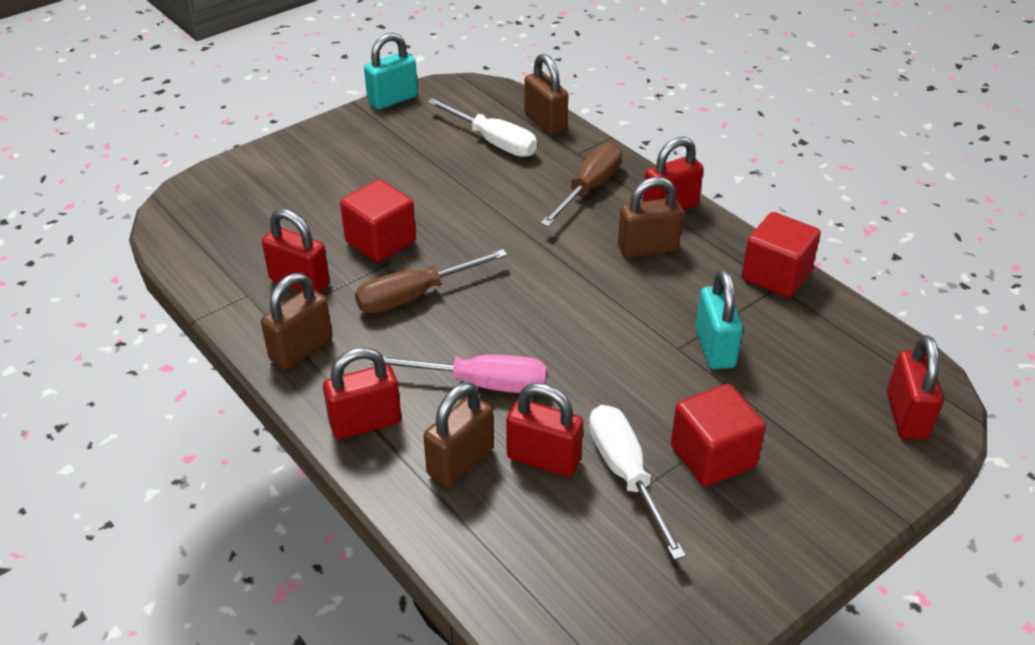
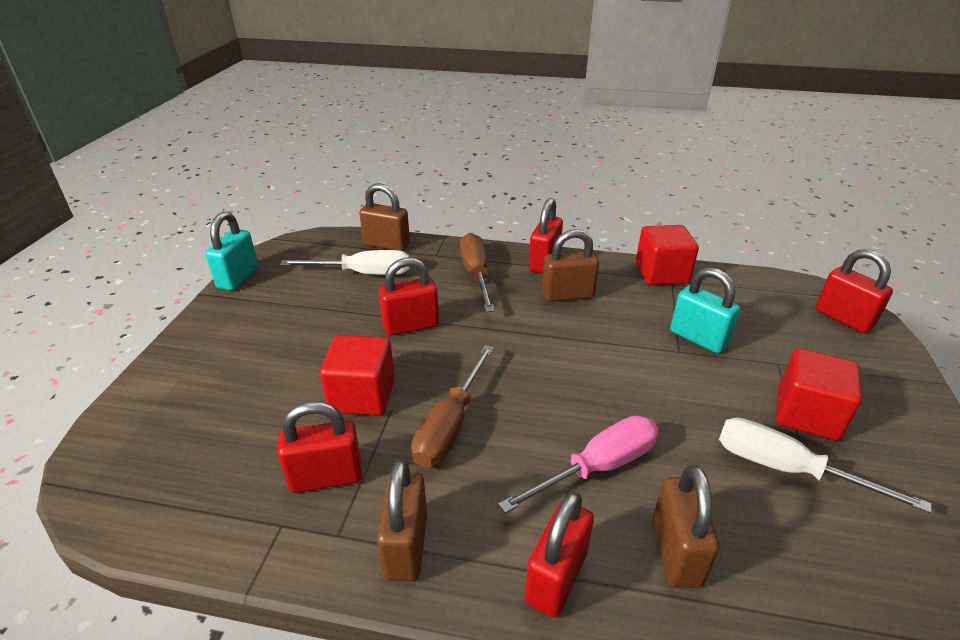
camera: 40 degrees left, 5 degrees down
red padlock [506,383,583,477] -> red padlock moved to [379,257,439,336]
brown padlock [618,177,683,258] -> brown padlock turned 45 degrees clockwise [542,229,599,302]

